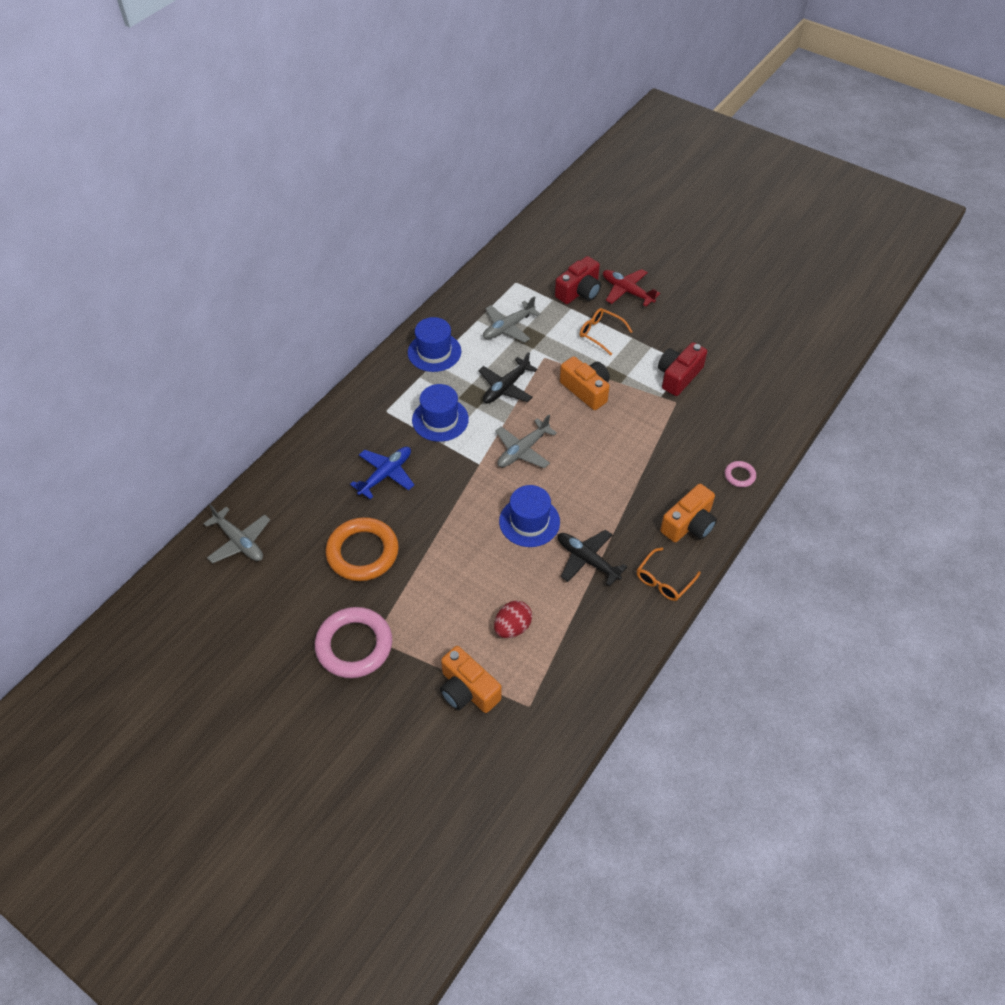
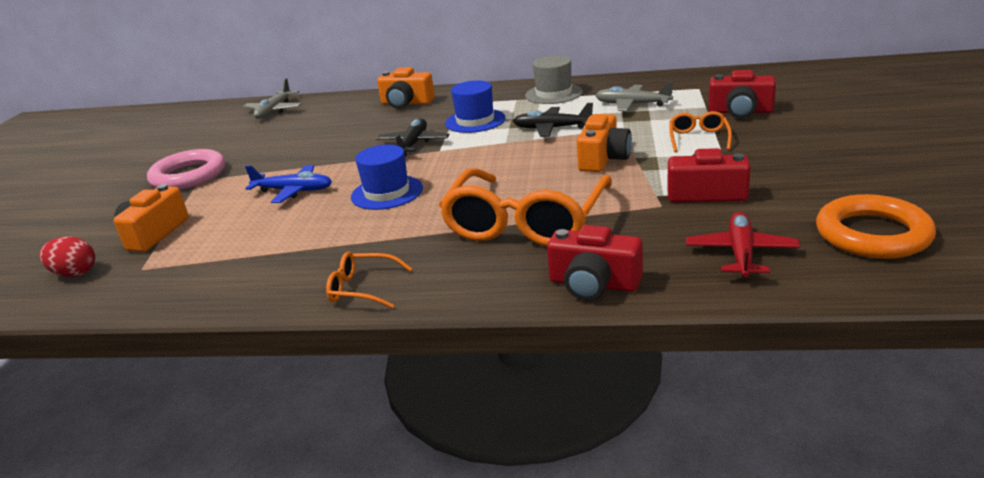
camera: 65 degrees right, 25 degrees down
orange ring [326,517,399,581] -> orange ring moved to [816,194,936,259]
blue plane [350,447,414,499] -> blue plane moved to [245,165,332,203]
blue hat [408,317,461,372] -> grey hat [525,56,583,104]
red egg [494,601,532,638] -> red egg moved to [39,236,95,277]
grey plane [495,415,557,468] -> none
black plane [558,530,628,586] -> black plane moved to [376,118,450,157]
red plane [603,269,660,306] -> red plane moved to [686,211,800,277]
orange camera [660,484,717,542] -> orange camera moved to [377,67,435,109]
pink ring [725,461,756,487] -> red camera [547,225,643,301]
none -> orange glasses [439,168,612,246]

